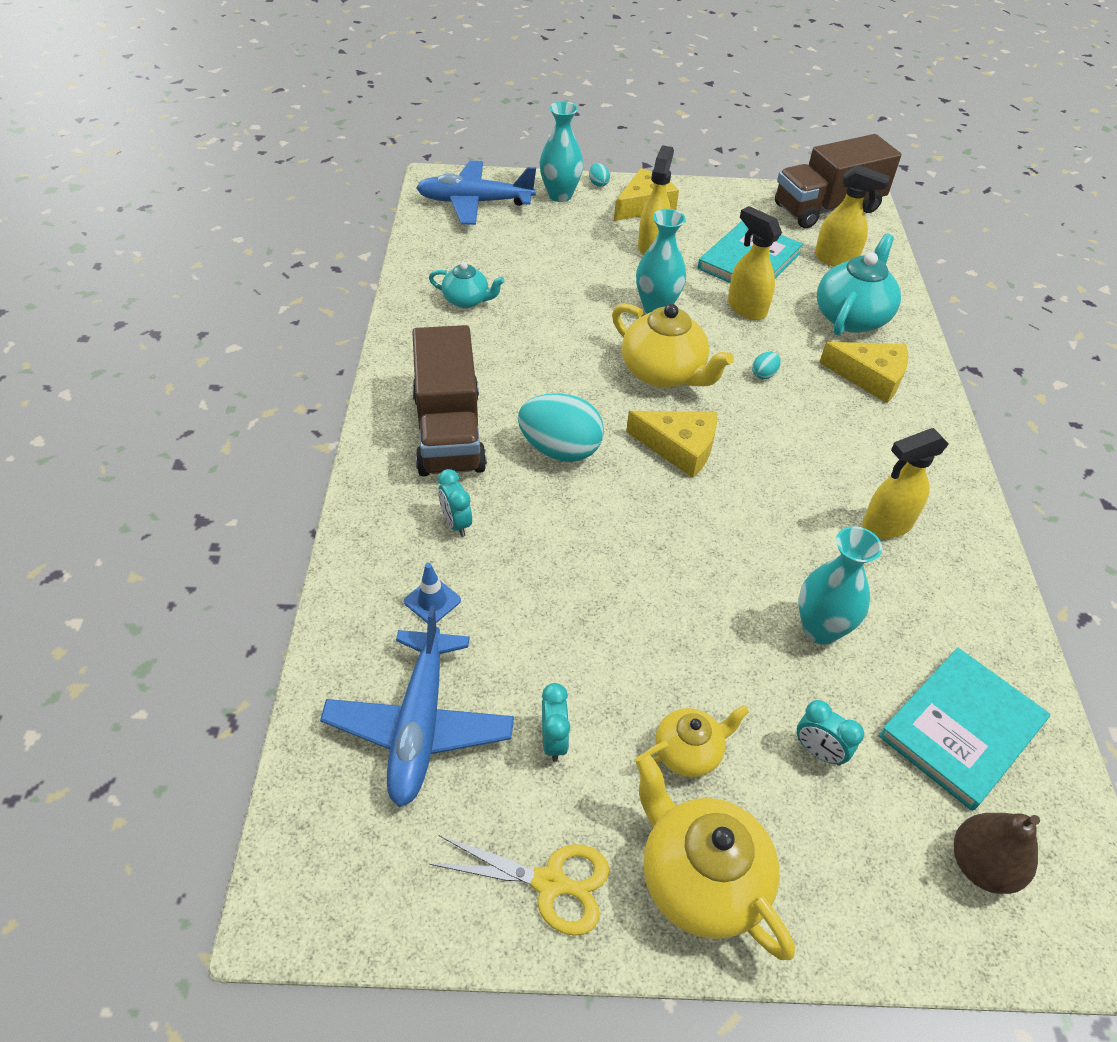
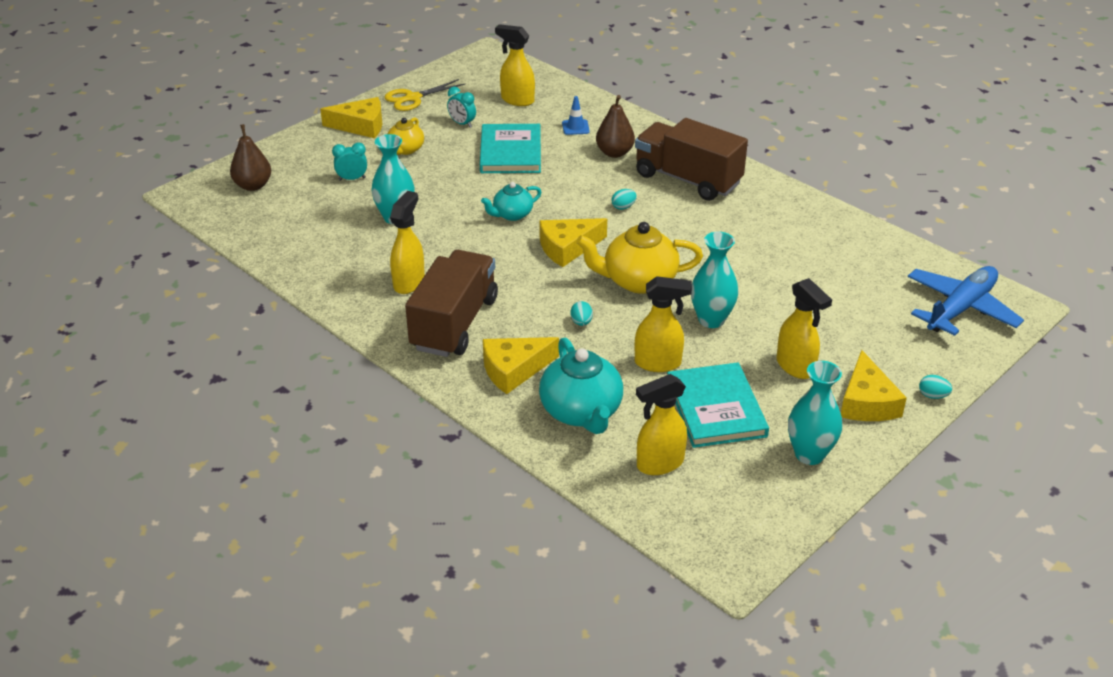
camera: 135 degrees right, 10 degrees down
blue plane [320,606,514,807] -> yellow spray bottle [495,24,535,106]
turquoise teapot [429,262,505,308] -> turquoise teapot moved to [481,182,541,221]
turquoise clock [438,469,472,537] -> brown pear [596,95,635,158]
turquoise egg [518,393,604,462] -> turquoise egg [611,189,637,210], size x0.42
turquoise vase [540,101,583,202] -> turquoise vase moved to [788,361,842,465]
yellow teapot [635,753,795,960] -> yellow cheese [320,97,382,138]
brown truck [775,134,901,228] -> brown truck moved to [405,250,498,357]
turquoise book [878,648,1050,811] -> turquoise book moved to [480,124,541,173]

